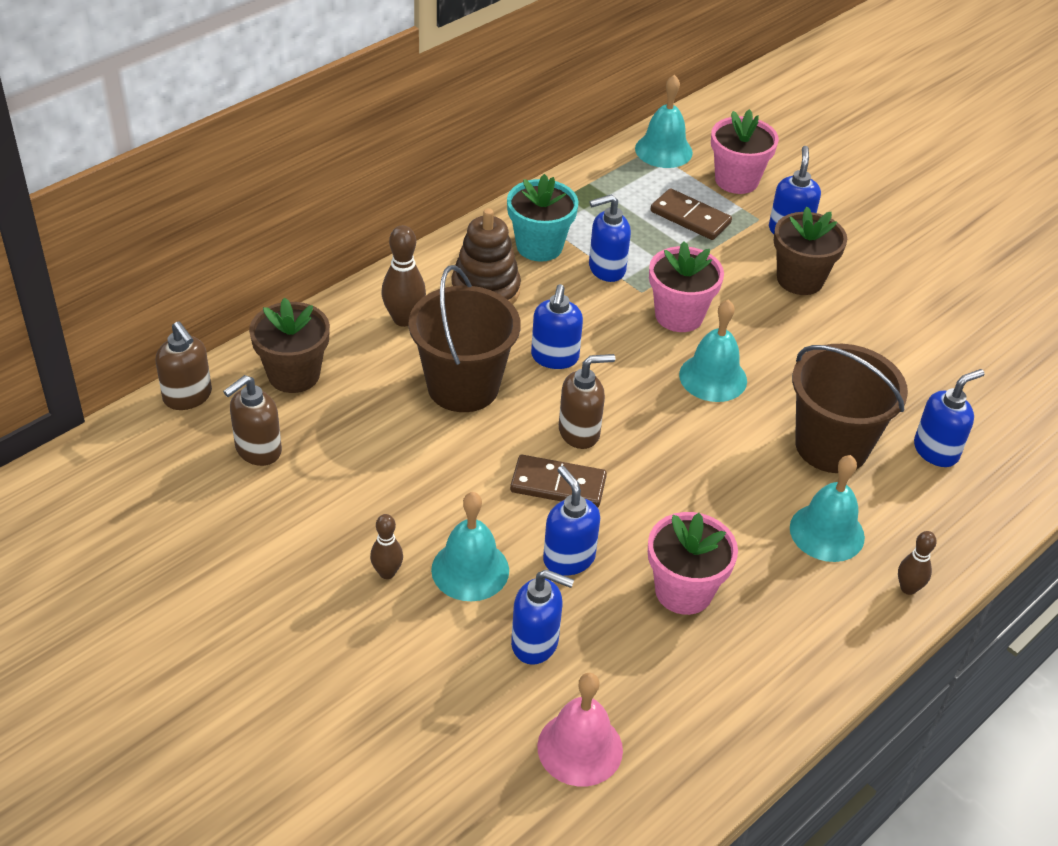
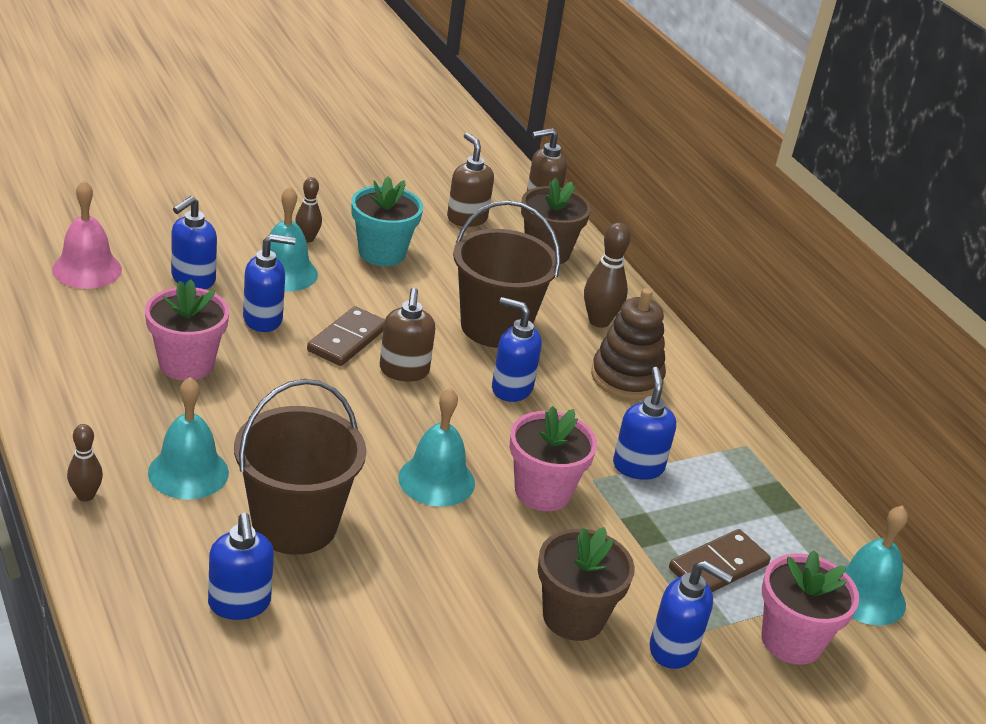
camera: 105 degrees right, 10 degrees down
turquoise flower pot [507,174,578,262] -> turquoise flower pot moved to [351,177,423,266]

